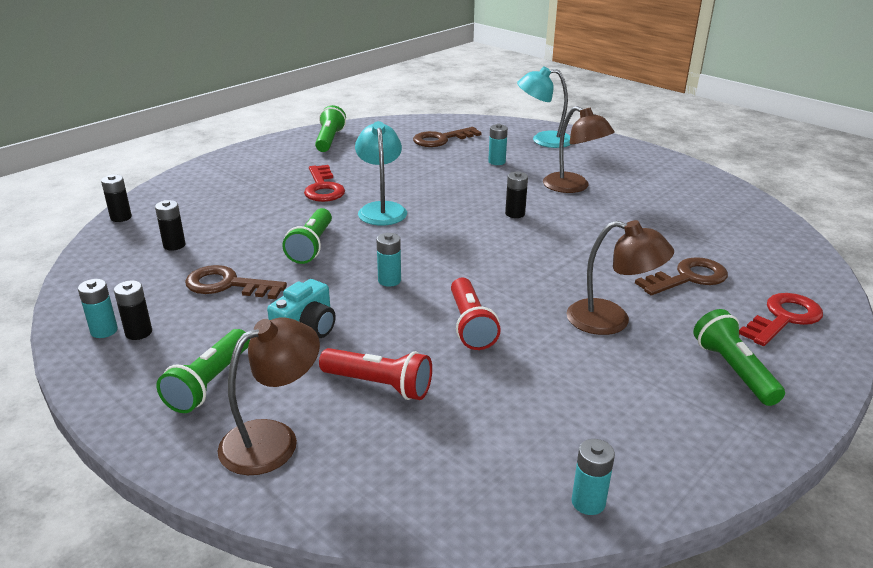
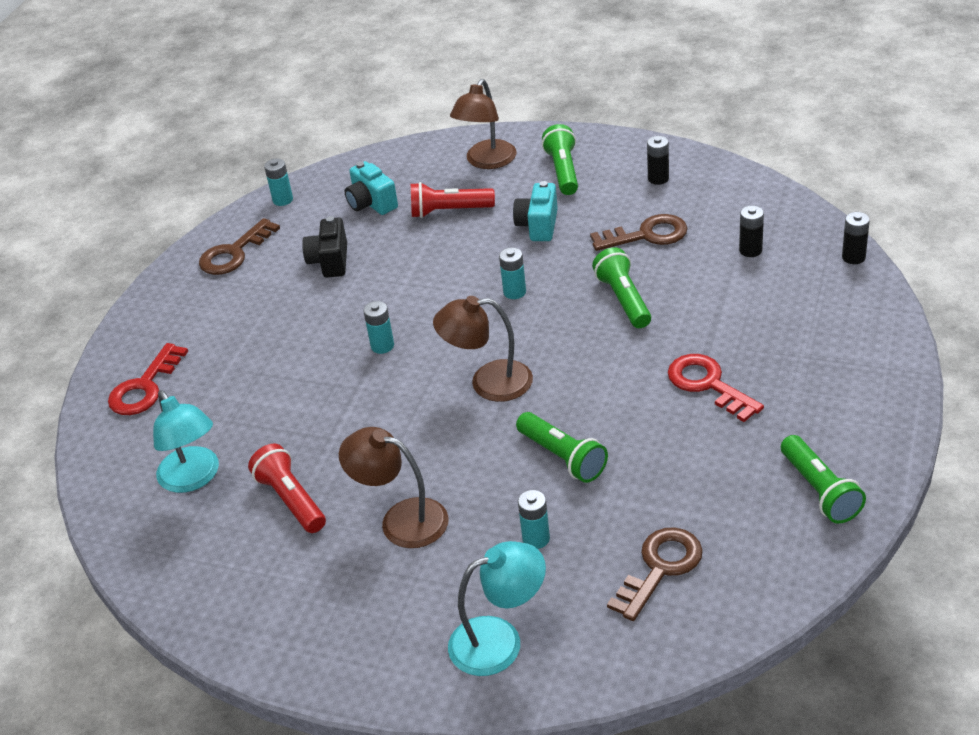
camera: 160 degrees right, 10 degrees up
turquoise battery [78,279,118,338] -> turquoise battery moved to [363,301,394,354]
turquoise lamp [355,121,407,225] -> turquoise lamp moved to [153,390,219,493]
red flashlight [451,278,501,350] -> red flashlight moved to [248,443,326,533]
black battery [505,171,528,218] -> none
brown lamp [566,220,674,335] -> brown lamp moved to [433,296,533,402]
brown key [635,257,728,295] -> brown key moved to [199,218,280,275]
green flashlight [693,309,785,406] -> green flashlight moved to [516,412,608,483]
none -> black camera [302,216,347,278]
none -> turquoise camera [345,161,398,215]

